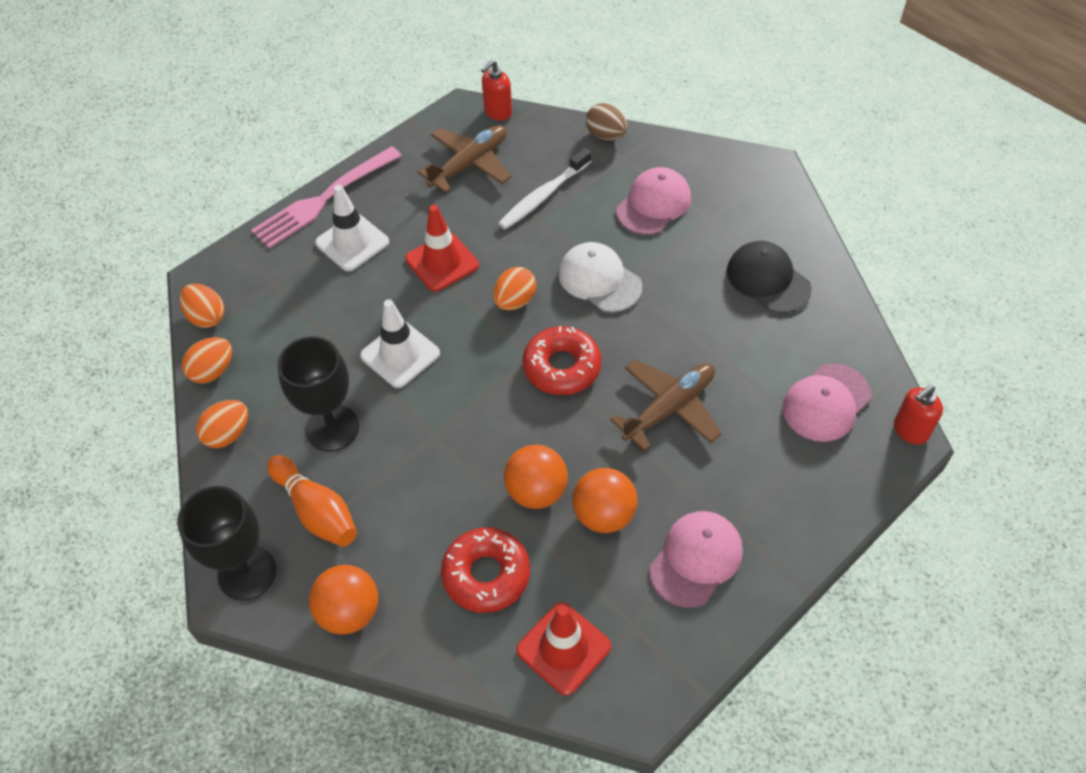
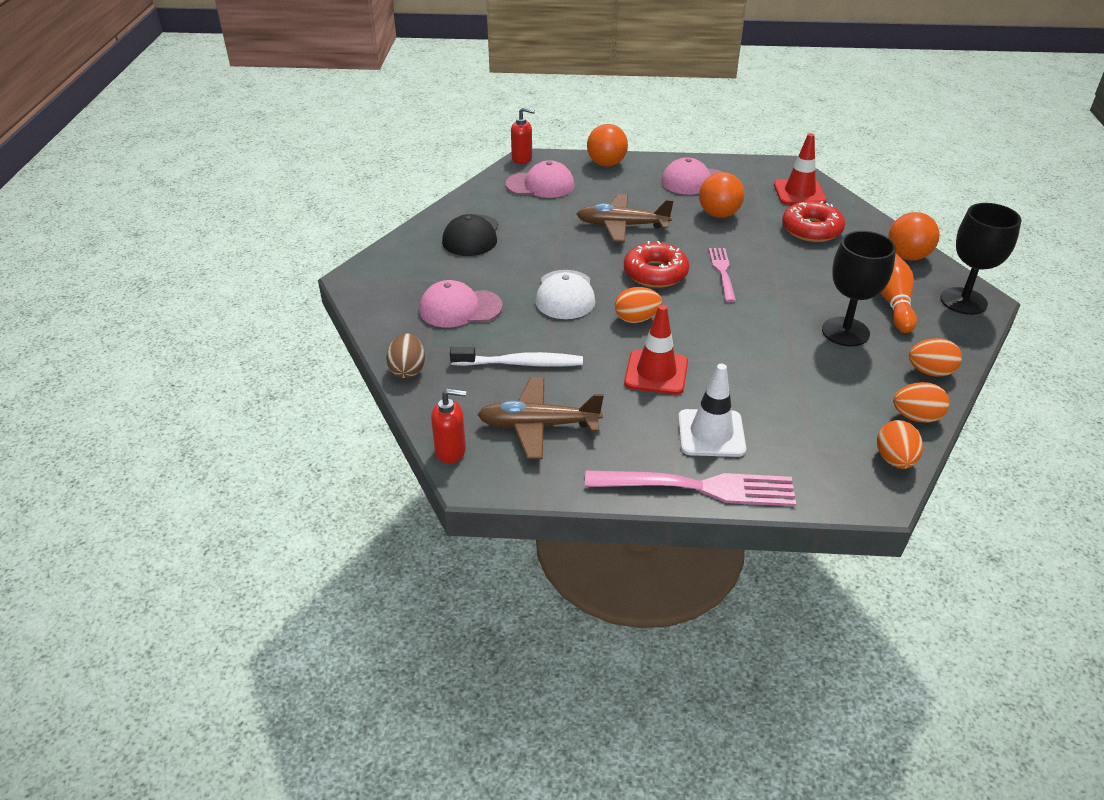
camera: 135 degrees left, 15 degrees down
white traffic cone [360,299,440,388] -> none
orange ball [504,445,568,509] -> orange ball moved to [587,124,628,166]
none -> pink fork [709,248,736,302]

